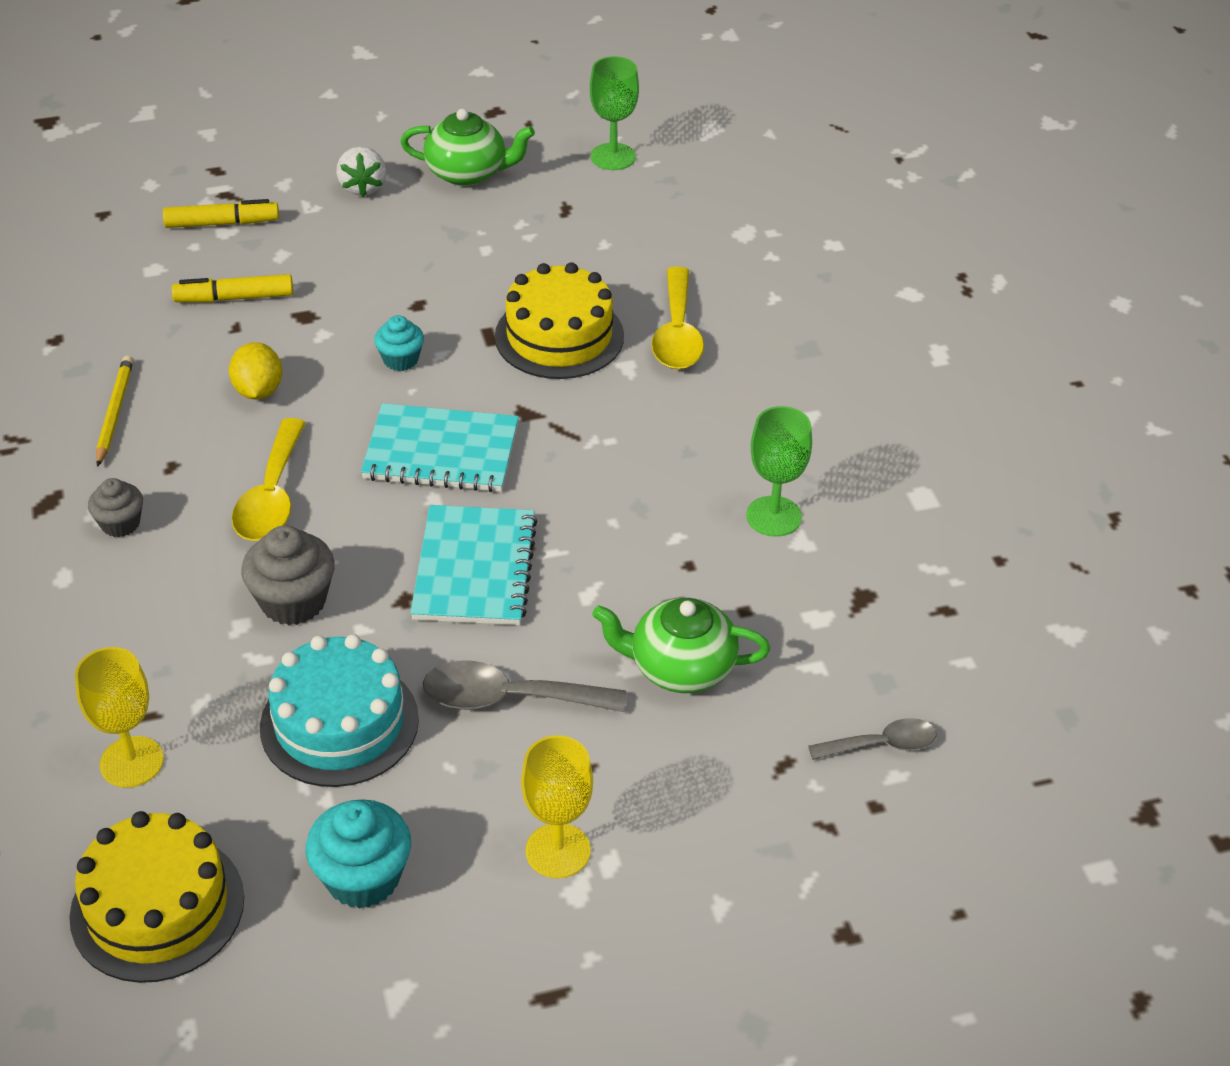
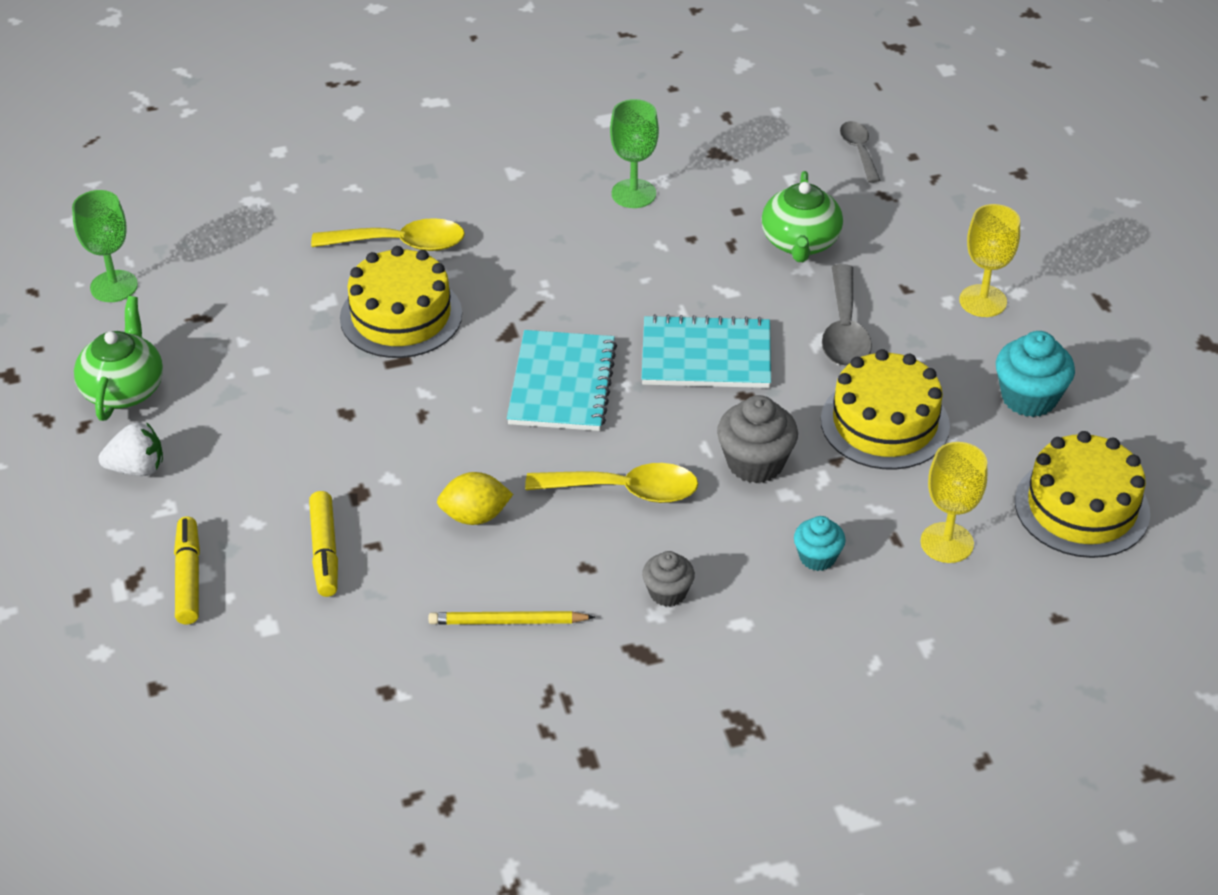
camera: 90 degrees left, 0 degrees up
turquoise cake [260,634,419,787] -> yellow cake [821,349,950,469]
turquoise cupcake [374,315,424,371] -> turquoise cupcake moved to [794,516,846,571]

